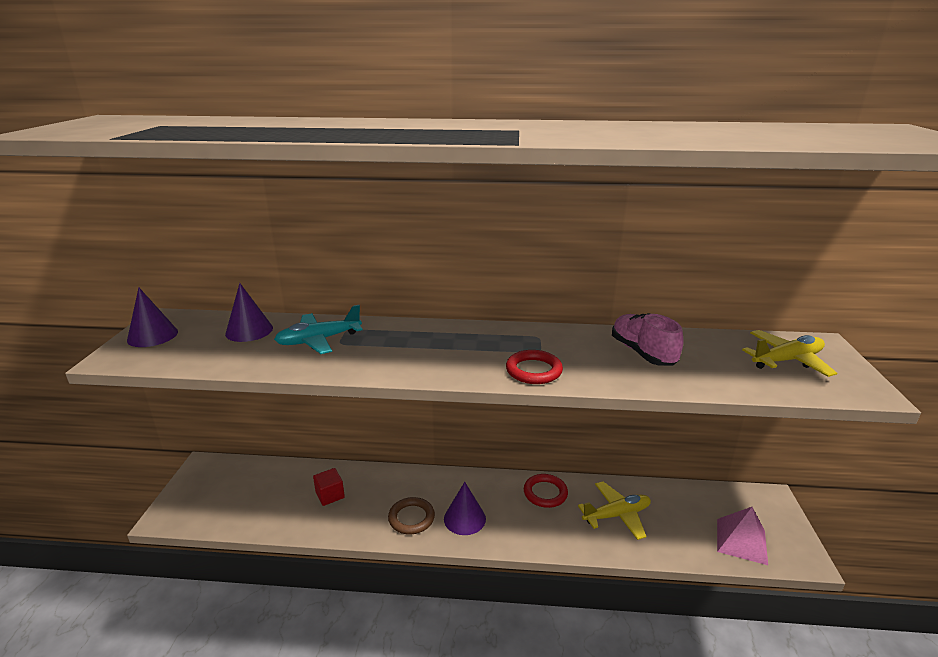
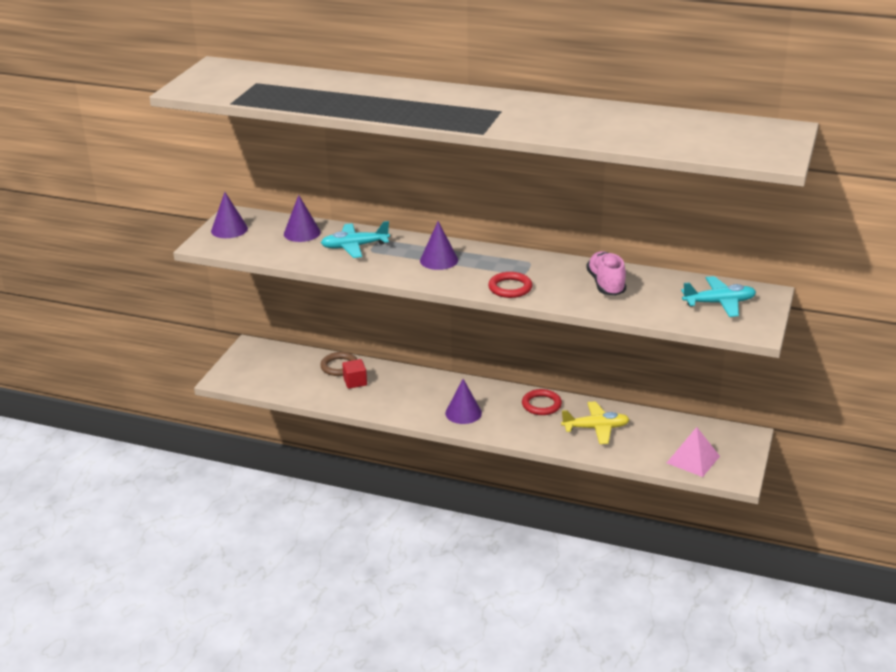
camera: 15 degrees right, 5 degrees up
brown ring [388,497,435,534] -> brown ring moved to [320,352,357,376]
yellow plane [742,330,837,377] -> turquoise plane [681,276,756,317]
none -> purple cone [420,221,458,270]

